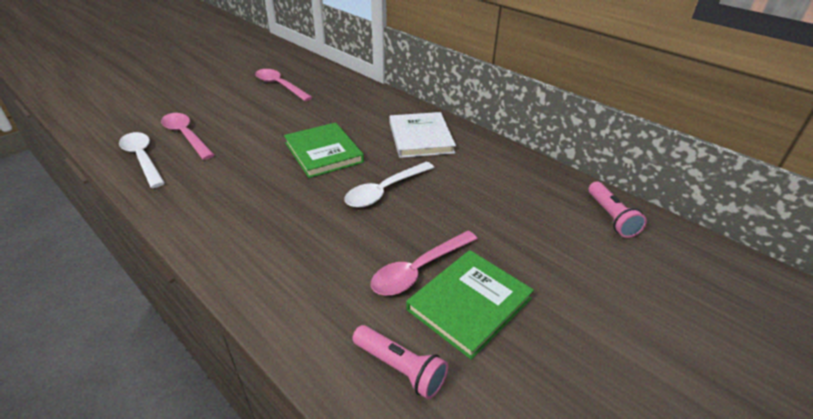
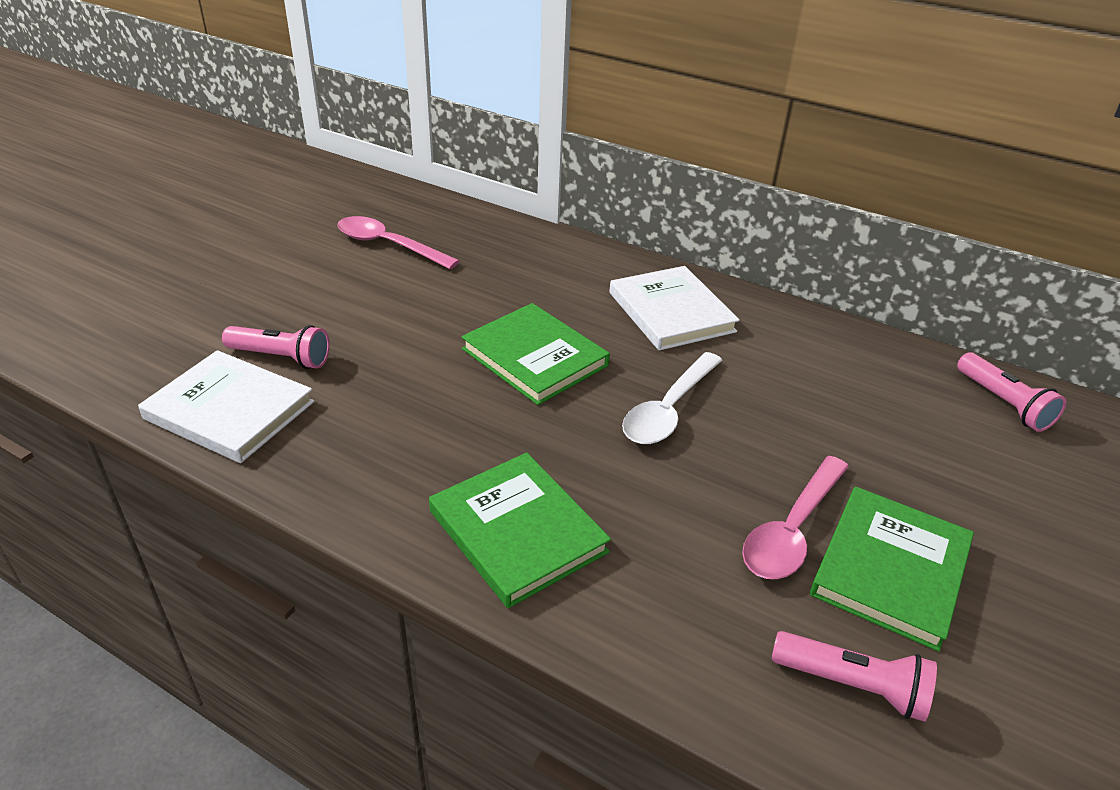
camera: 15 degrees left, 0 degrees up
white spoon [119,132,165,188] -> white book [138,350,314,463]
pink spoon [161,113,214,160] -> pink flashlight [222,325,330,369]
none -> green book [429,453,611,608]

